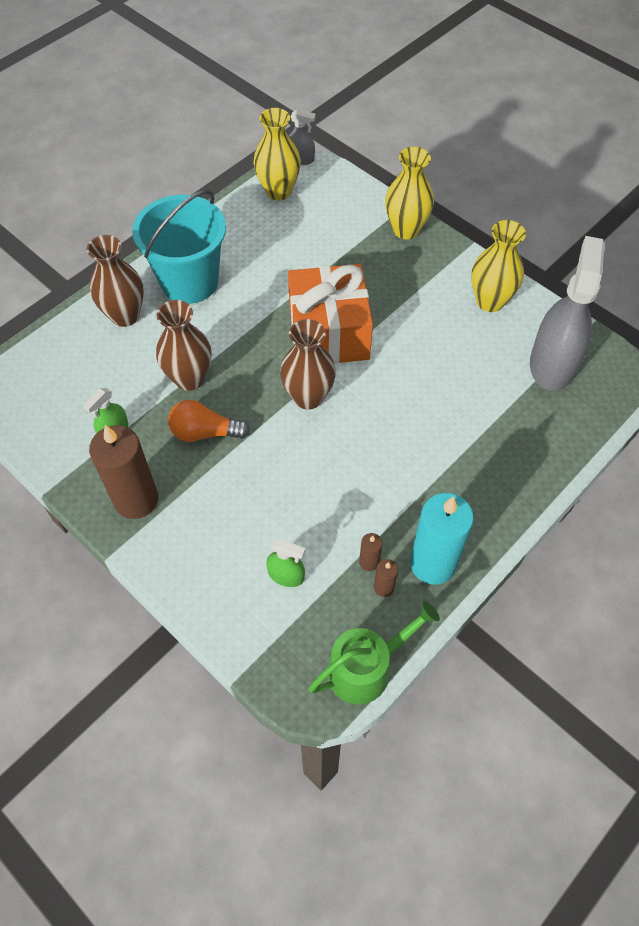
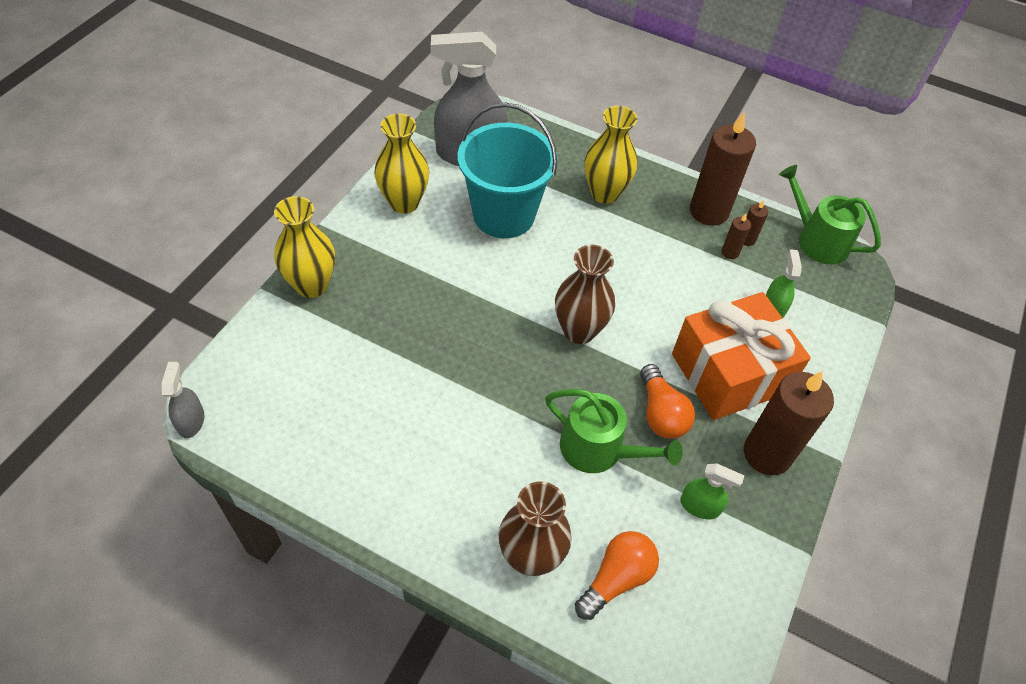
camera: 110 degrees left, 5 degrees down
turquoise bucket [132,190,226,304] -> turquoise bucket moved to [457,103,558,238]
brown vase [156,300,211,391] -> green watering can [545,389,683,473]
yellow vase [253,108,301,200] -> yellow vase moved to [585,106,638,204]
orange gift [288,264,373,364] -> orange gift moved to [672,292,811,420]
turquoise candle [410,493,474,585] -> brown candle [690,112,756,226]
none -> orange light bulb [575,531,659,620]

